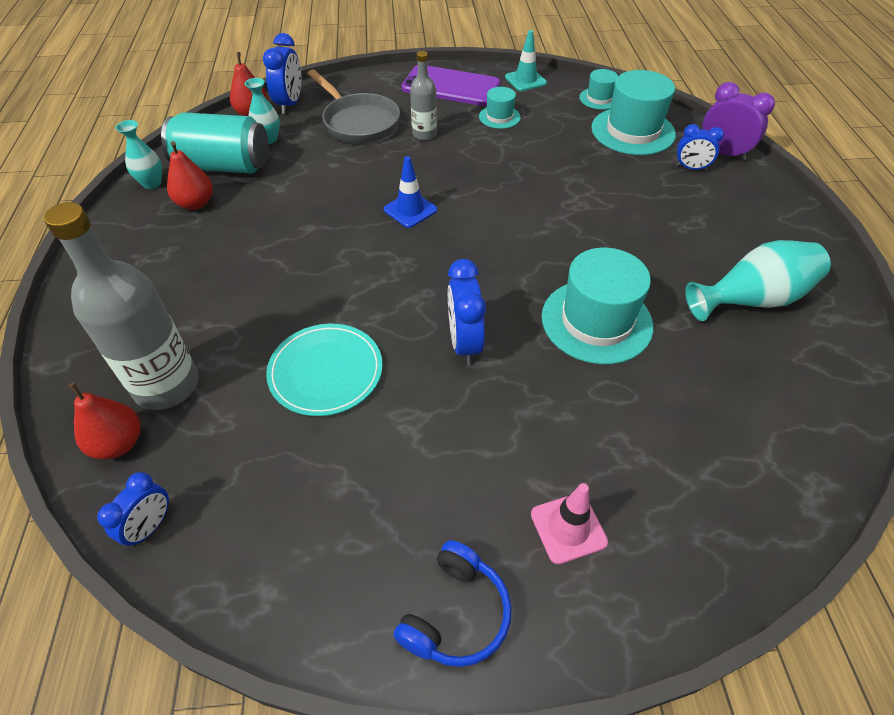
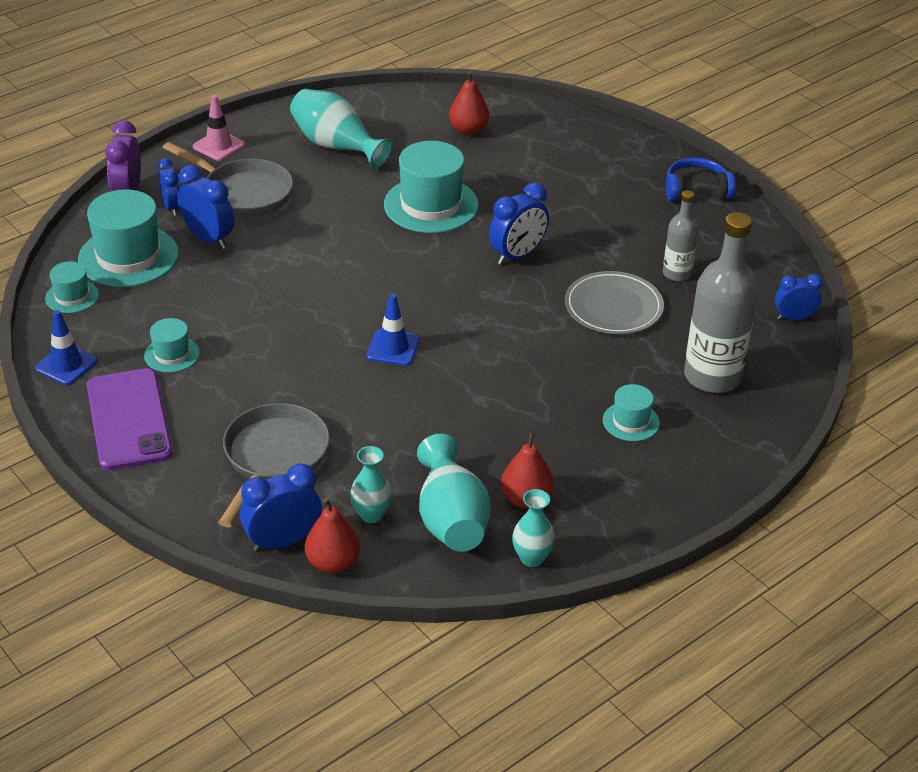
camera: 125 degrees left, 10 degrees down
red pear [68,382,140,459] -> red pear moved to [449,72,489,135]
turquoise can [161,112,268,174] -> turquoise vase [417,434,491,552]
turquoise plate [266,324,383,416] -> grey plate [565,271,664,334]
grey bottle [410,51,437,141] -> grey bottle moved to [663,190,698,281]
turquoise traffic cone [505,30,547,91] -> blue traffic cone [35,310,98,385]
pink traffic cone [531,483,608,564] -> pink traffic cone moved to [193,95,245,161]
none -> grey pan [162,142,293,217]
none -> blue clock [177,165,234,249]
none -> turquoise hat [603,384,660,441]

